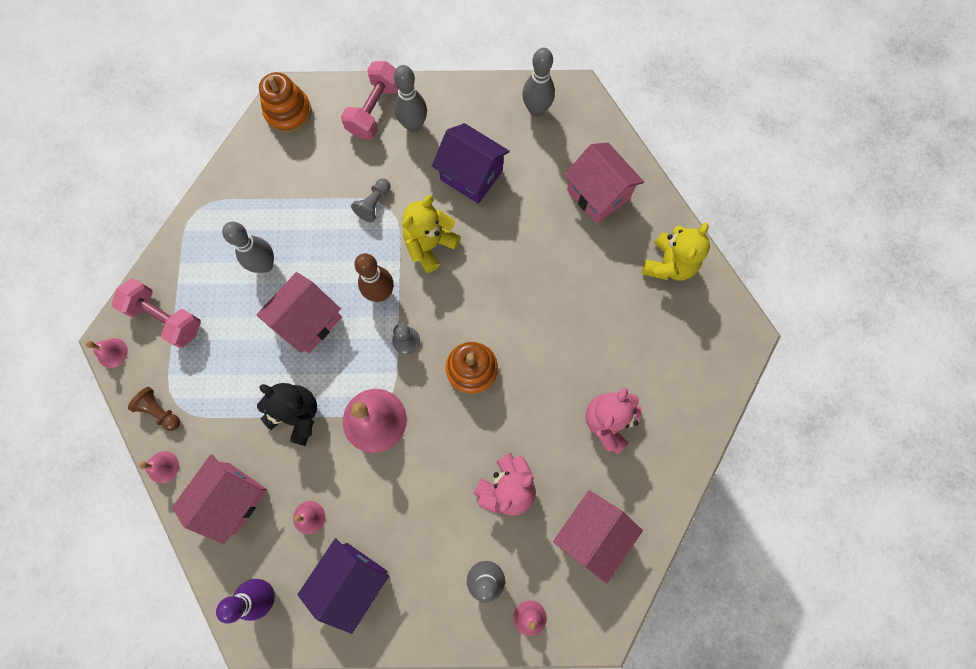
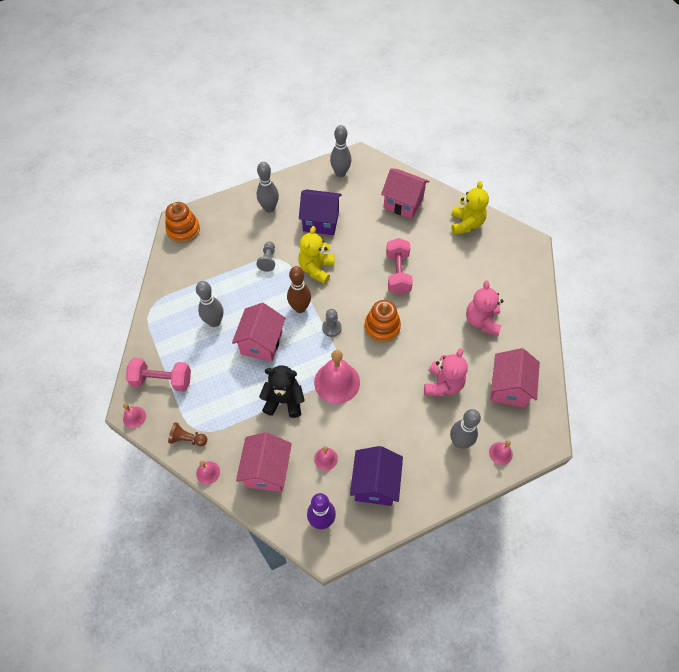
camera: 25 degrees left, 15 degrees down
pink dumbbell [341,61,398,139] -> pink dumbbell moved to [386,238,413,295]

